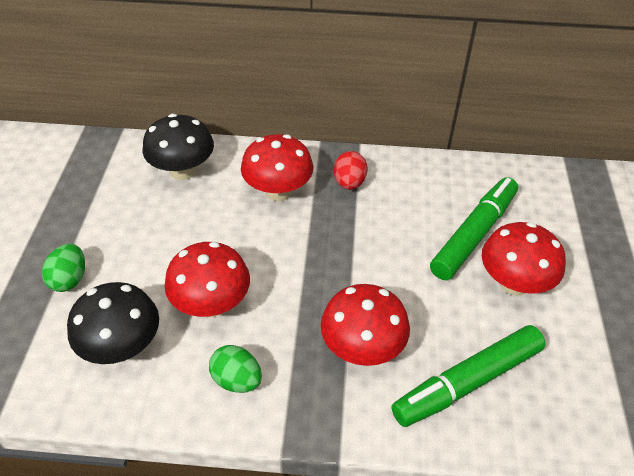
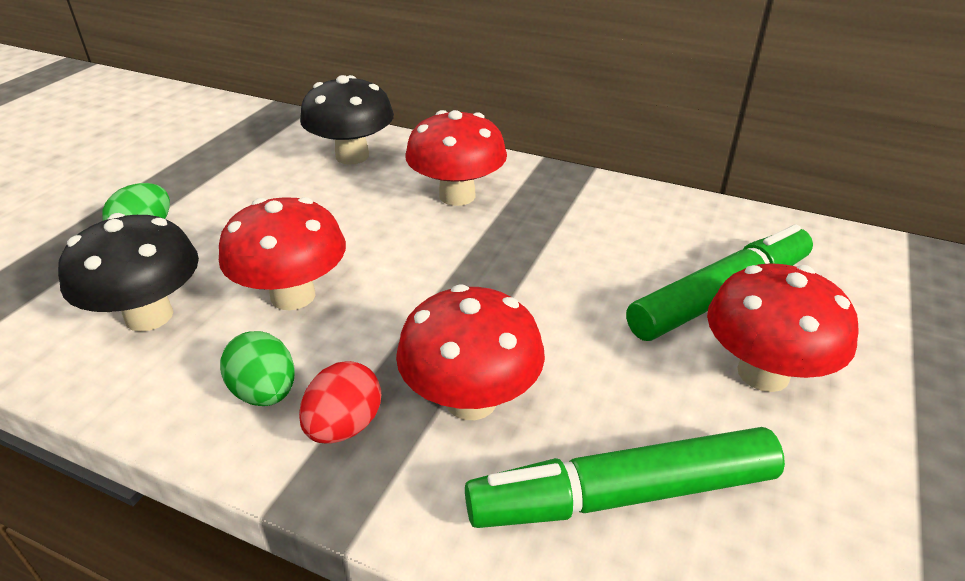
camera: 20 degrees right, 10 degrees down
red egg [334,151,368,190] -> red egg moved to [299,361,381,444]

